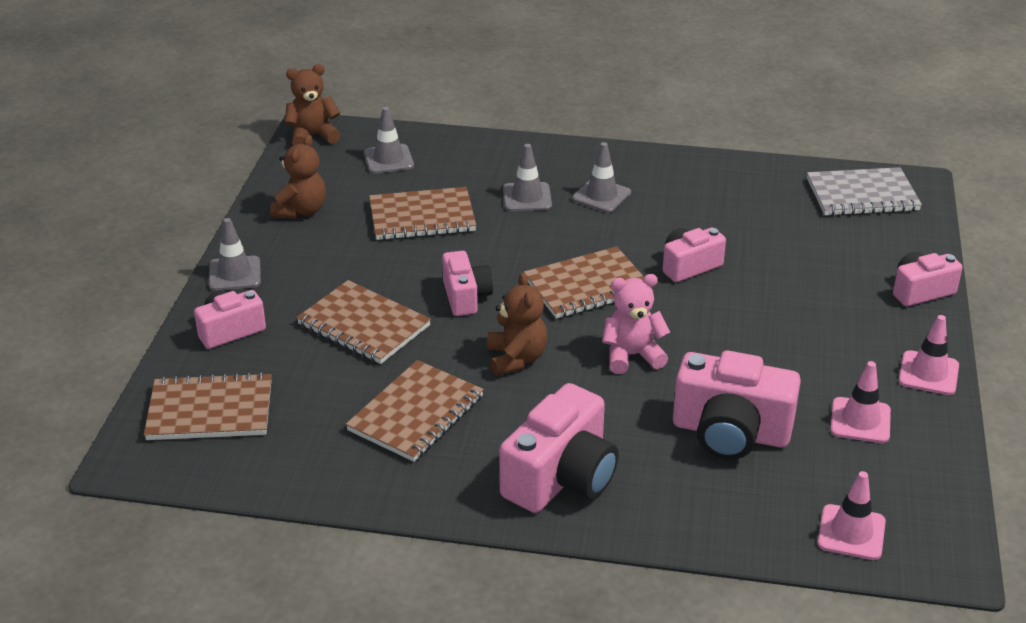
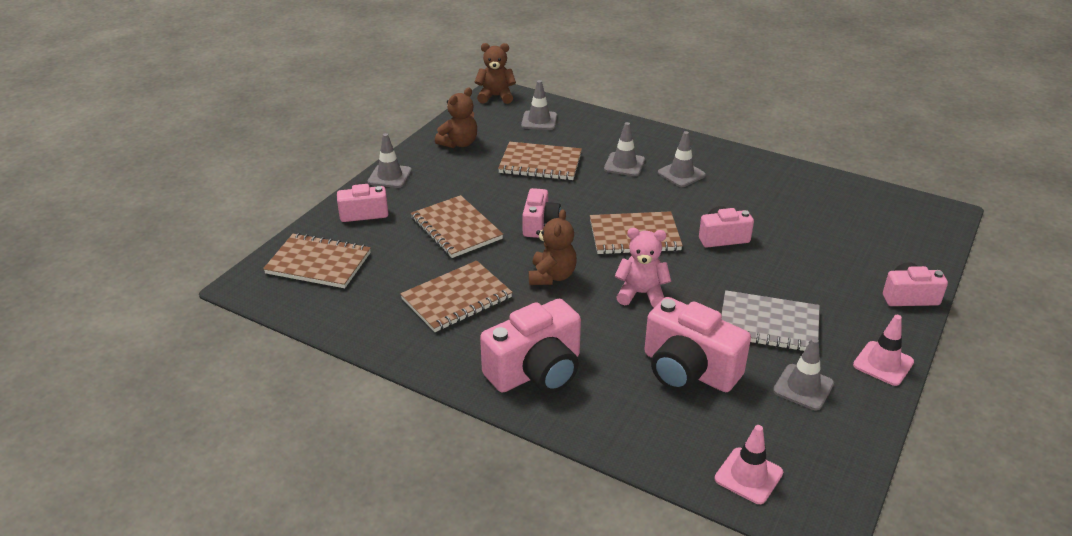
camera: 20 degrees right, 0 degrees up
grey notebook [807,167,922,216] -> grey notebook moved to [721,290,820,351]
pink traffic cone [831,361,891,443] -> grey traffic cone [773,338,834,410]

